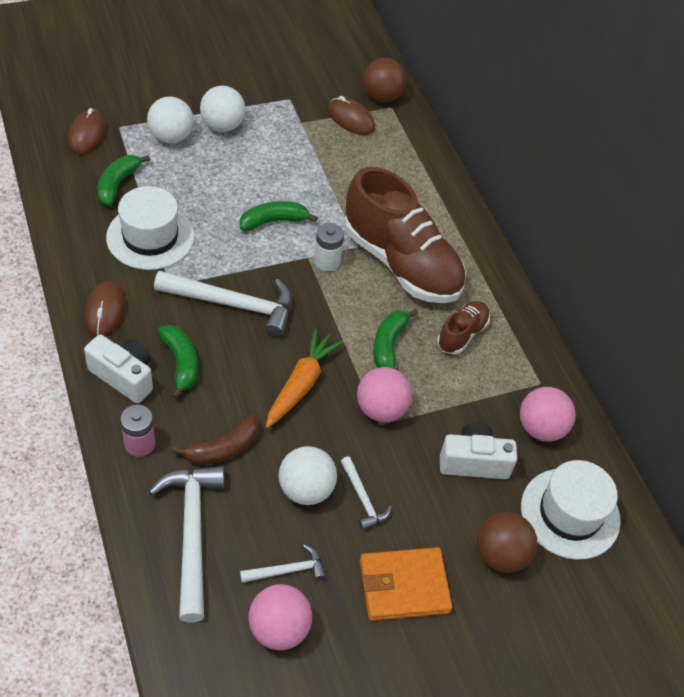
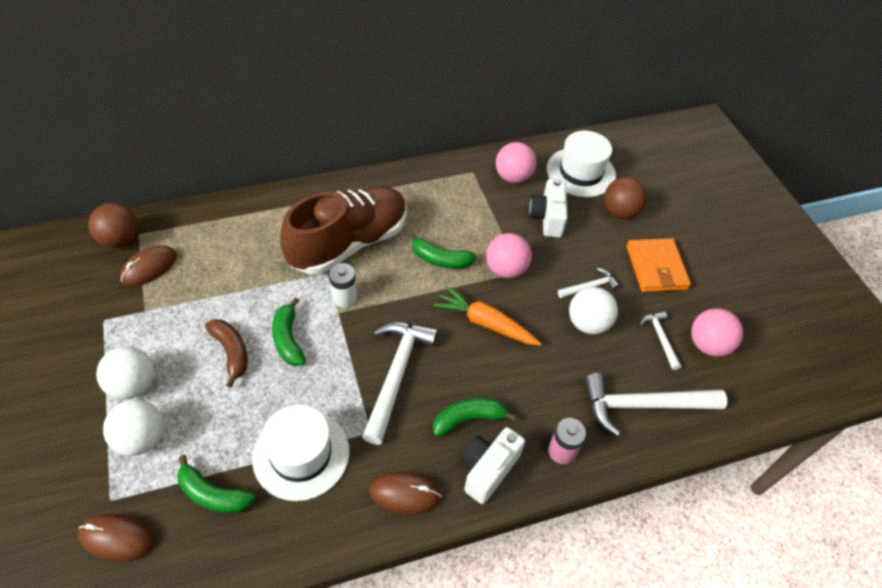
camera: 85 degrees left, 0 degrees up
brown banana [172,414,259,465] -> brown banana moved to [205,319,248,388]
brown shoe [437,301,490,355] -> none

